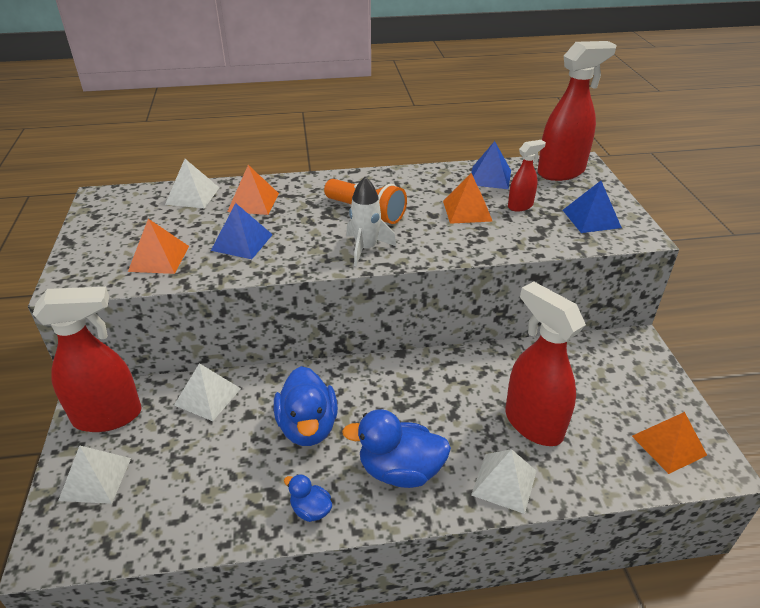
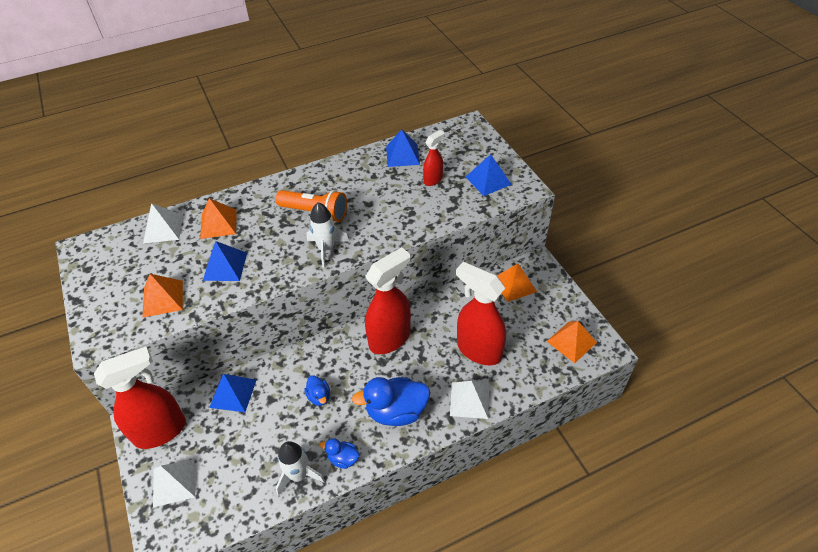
camera: 15 degrees left, 10 degrees up
white pyramid [174,363,241,421] -> blue pyramid [209,374,256,412]
blue duck [274,366,338,446] -> blue duck [304,375,330,406], size x0.51
orange pyramid [443,173,493,224] -> orange pyramid moved to [497,263,537,302]
red spray bottle [537,41,617,181] -> red spray bottle moved to [365,247,411,354]
none -> white rocket [276,441,325,496]

